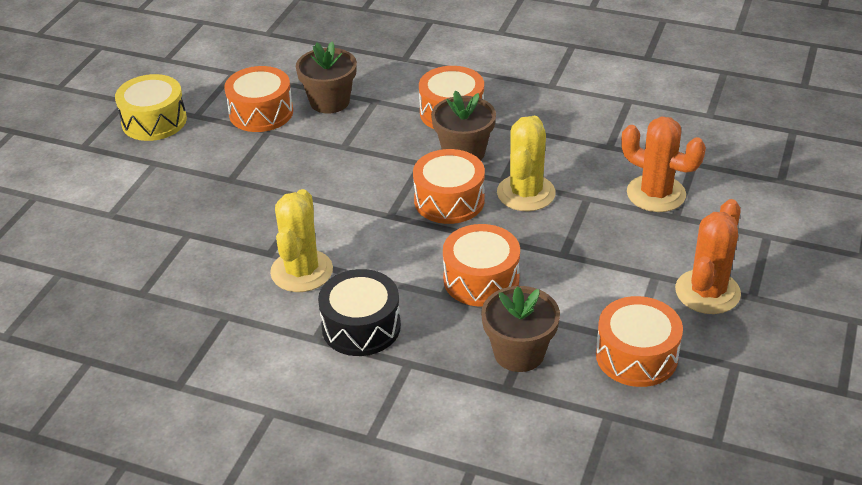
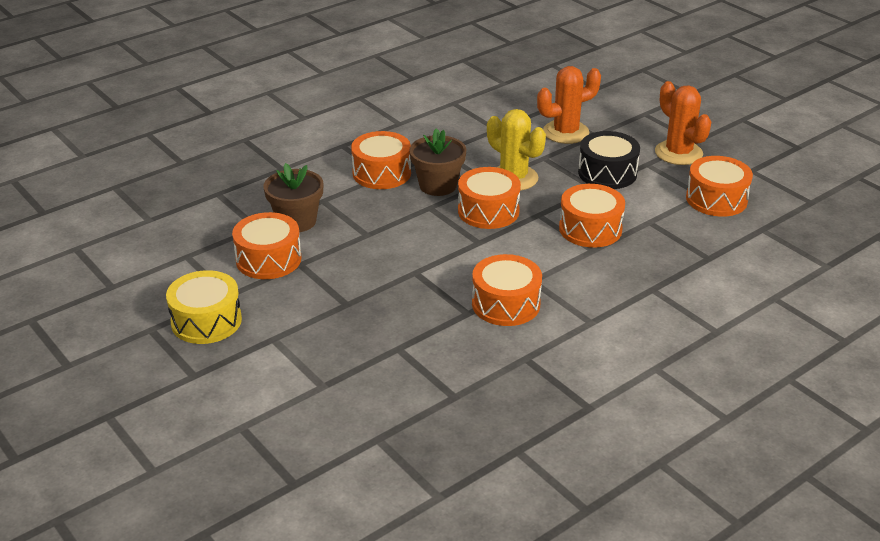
camera: 60 degrees left, 5 degrees down
yellow cactus [270,189,333,292] -> orange drum [472,254,542,326]
black drum [318,269,401,356] -> black drum moved to [578,131,640,189]
brown flower pot [481,286,560,372] -> none

